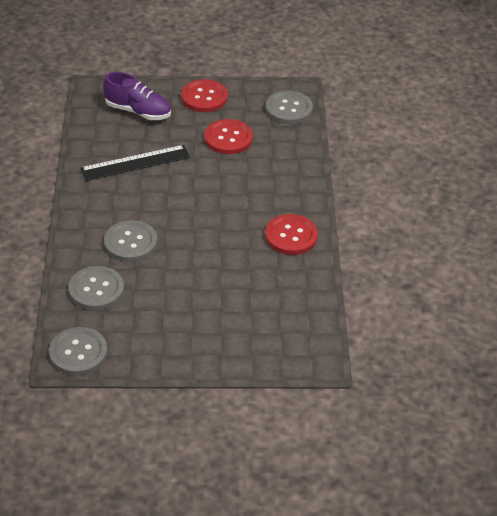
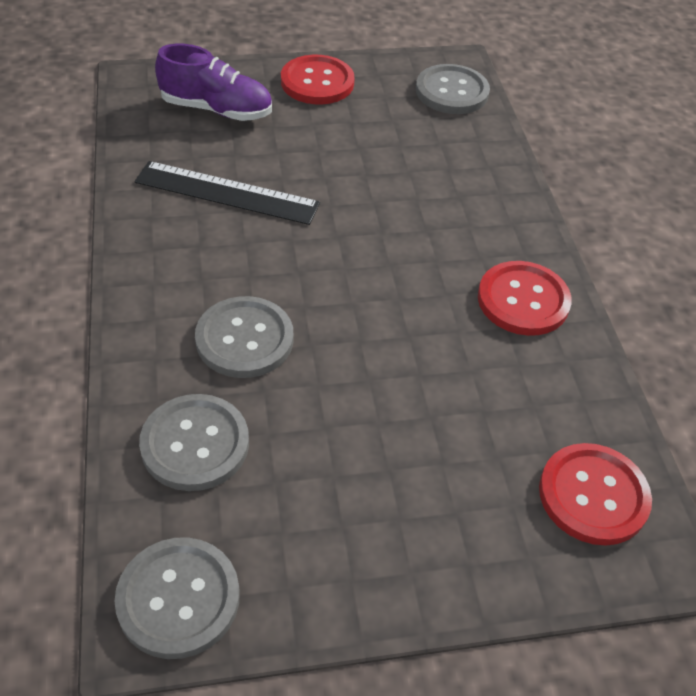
camera: 10 degrees left, 5 degrees up
black ruler [80,145,190,181] -> black ruler turned 45 degrees clockwise [135,161,320,225]
red button [205,119,253,154] -> red button moved to [539,443,652,546]

